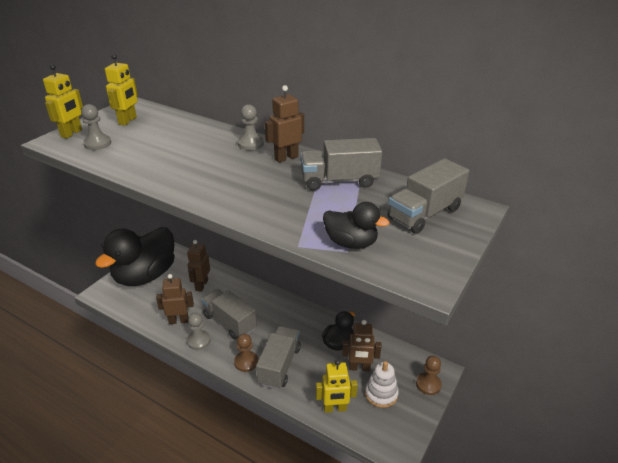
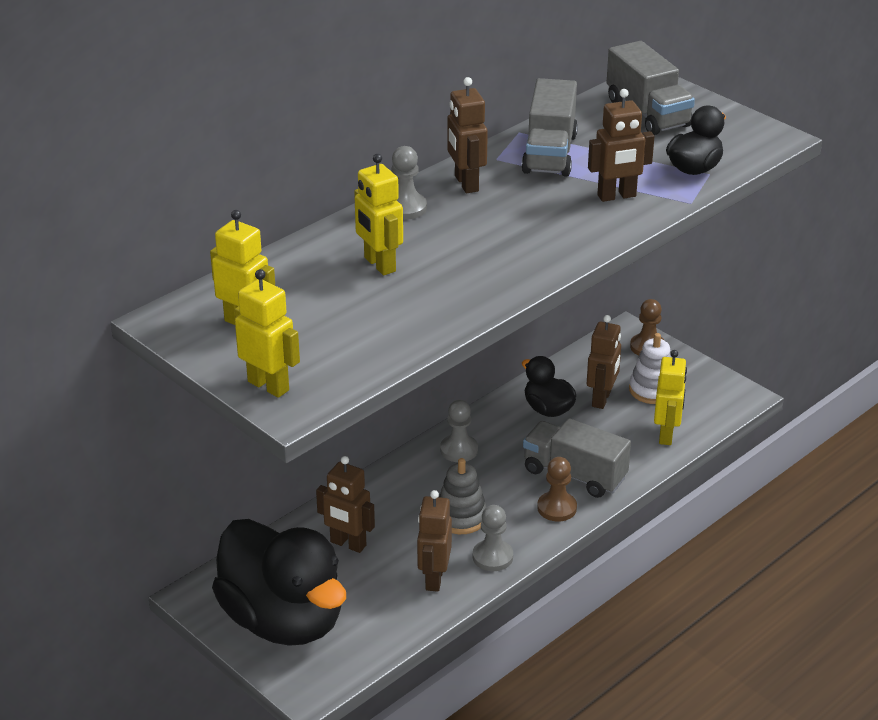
camera: 75 degrees left, 0 degrees up
grey pawn [81,104,111,150] -> grey pawn moved to [440,400,478,462]
grey truck [201,289,257,339] -> grey stacking toy [439,458,487,534]
none -> yellow robot [354,154,403,275]
none -> brown robot [588,89,654,202]

